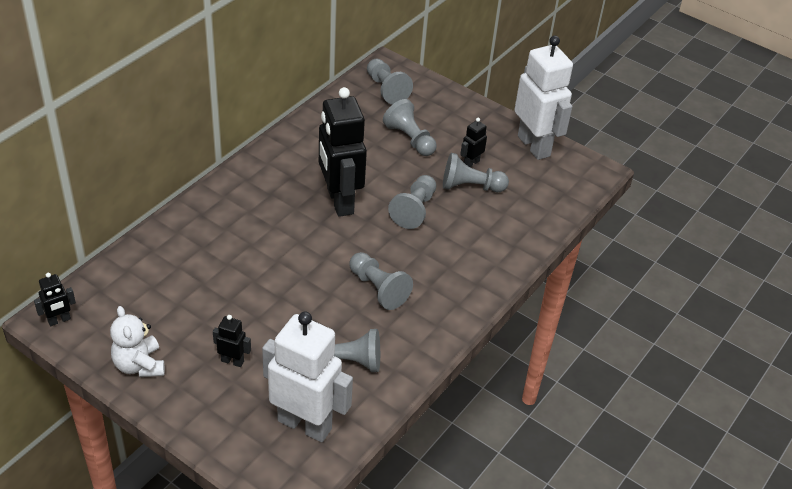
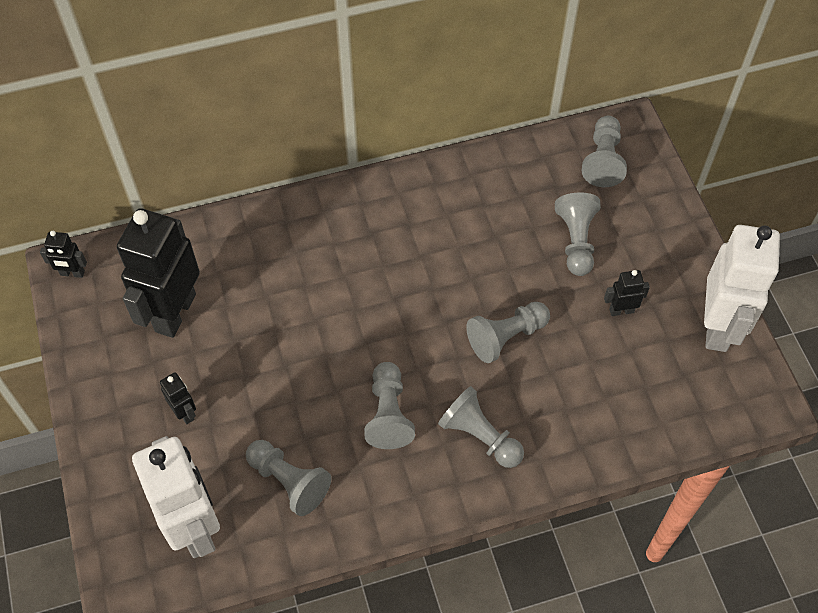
camera: 40 degrees right, 15 degrees up
white teddy bear [110,306,165,377] -> none
black robot [319,87,367,217] -> black robot moved to [117,208,200,338]
grey pawn [443,153,509,192] -> grey pawn moved to [438,386,524,468]

